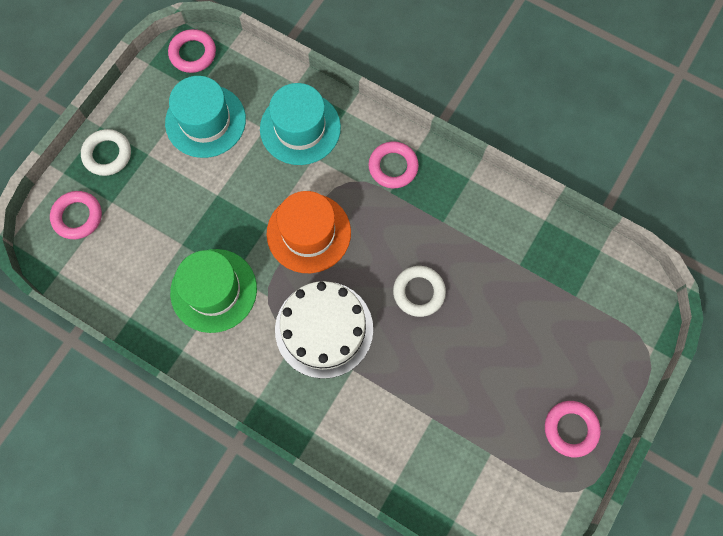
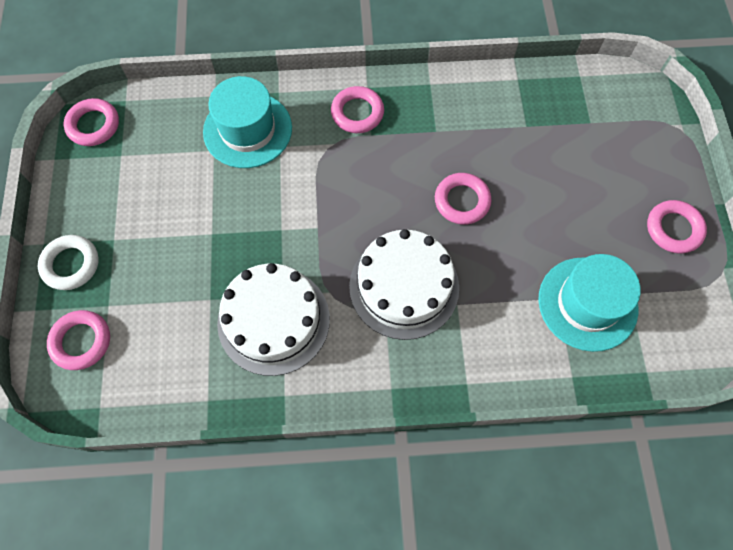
camera: 35 degrees left, 5 degrees down
turquoise hat [165,76,246,158] -> turquoise hat moved to [538,254,641,352]
green hat [170,249,257,333] -> white cake [217,263,330,376]
orange hat [267,191,351,273] -> none
white ring [393,266,446,317] -> pink ring [435,173,491,225]

